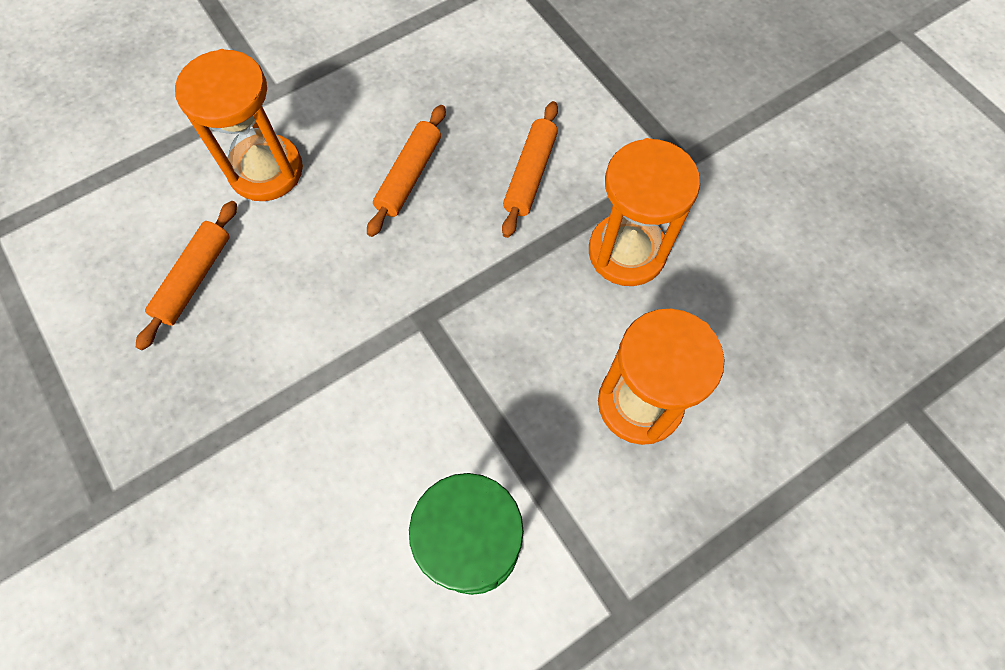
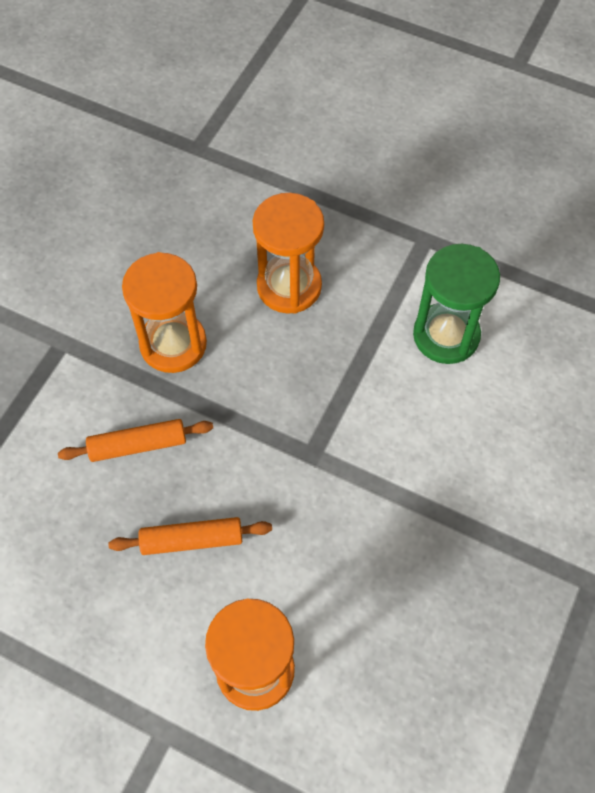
camera: 120 degrees left, 5 degrees down
orange rolling pin [136,201,237,350] -> none

